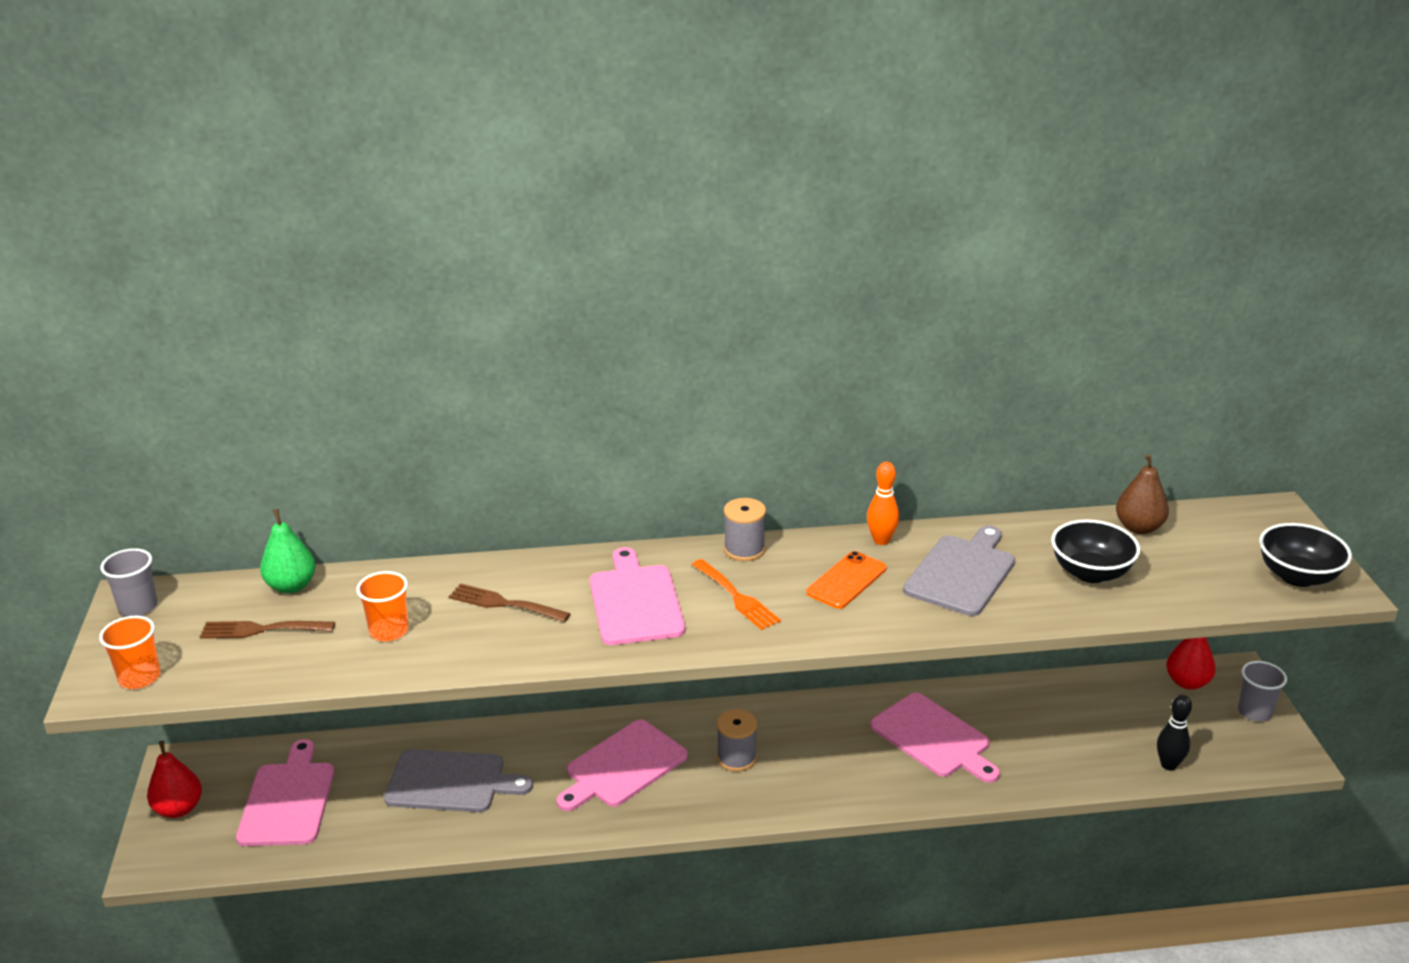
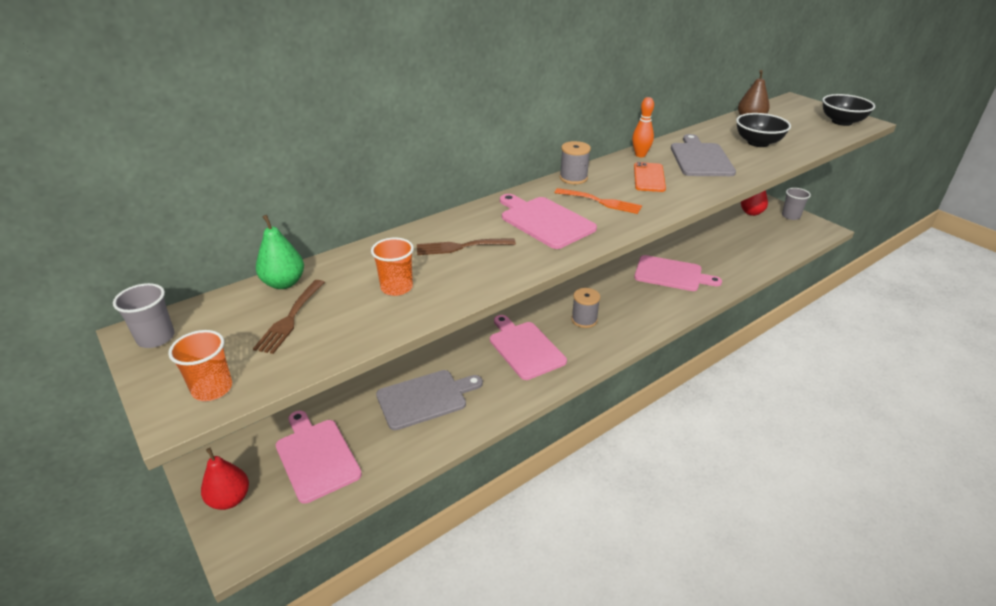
camera: 30 degrees left, 5 degrees up
brown fork [200,621,335,639] -> brown fork turned 45 degrees counterclockwise [253,280,325,354]
pink cutting board [557,720,688,811] -> pink cutting board turned 135 degrees clockwise [490,315,567,380]
black bowling pin [1157,695,1192,770] -> none

